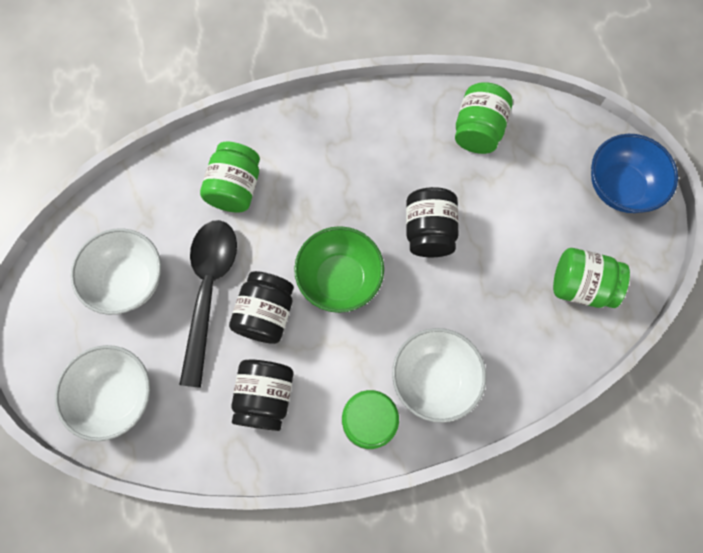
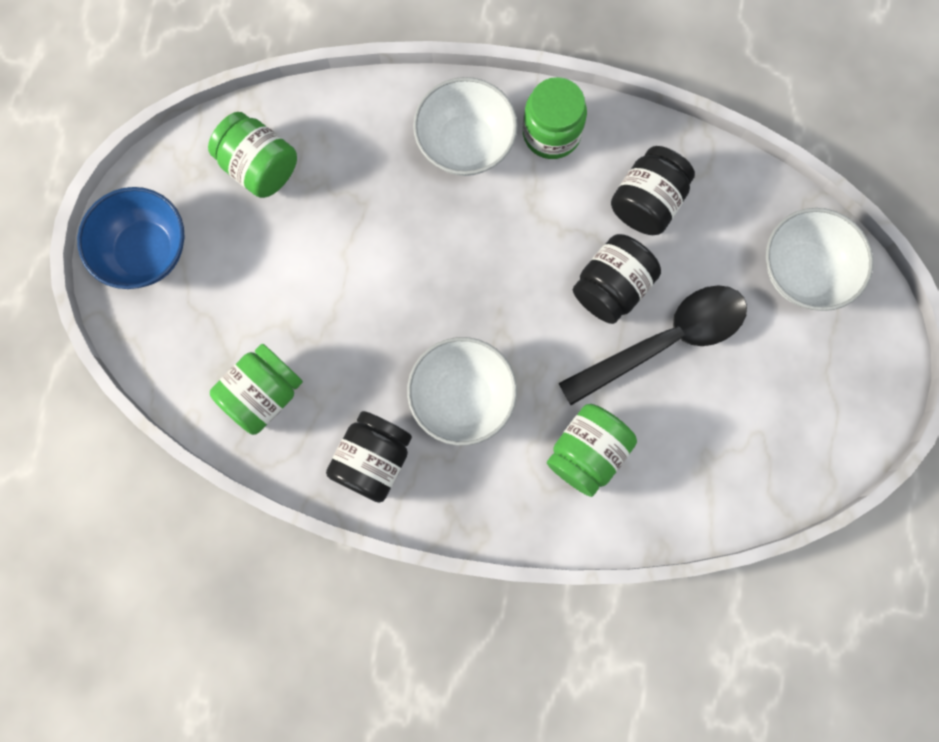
camera: 155 degrees left, 5 degrees up
white bowl [71,228,161,315] -> white bowl moved to [407,337,517,446]
black spoon [179,220,237,388] -> black spoon turned 150 degrees counterclockwise [558,285,747,405]
green bowl [294,226,384,313] -> none
black jar [406,187,459,257] -> black jar moved to [326,411,412,503]

